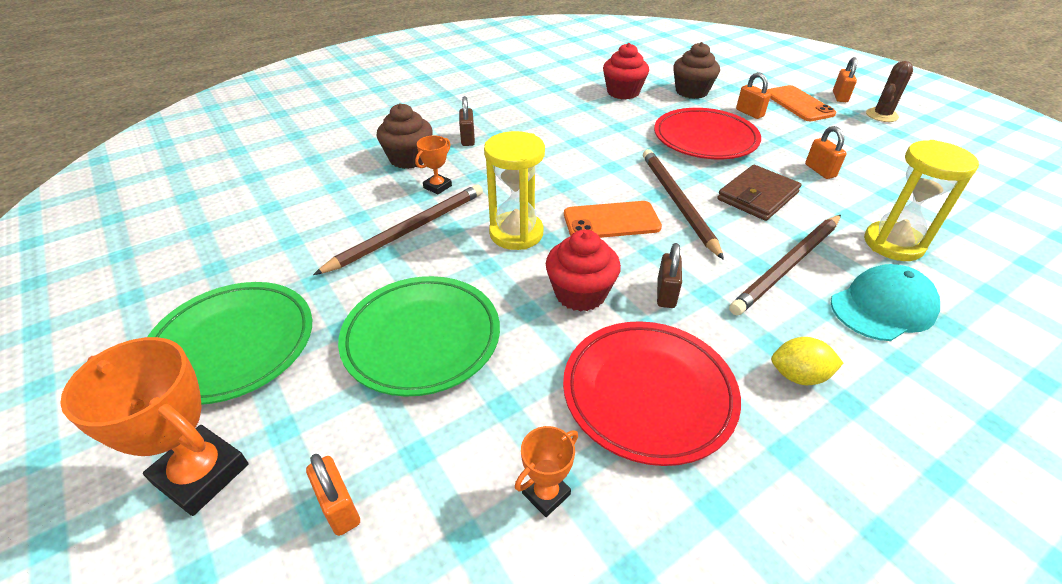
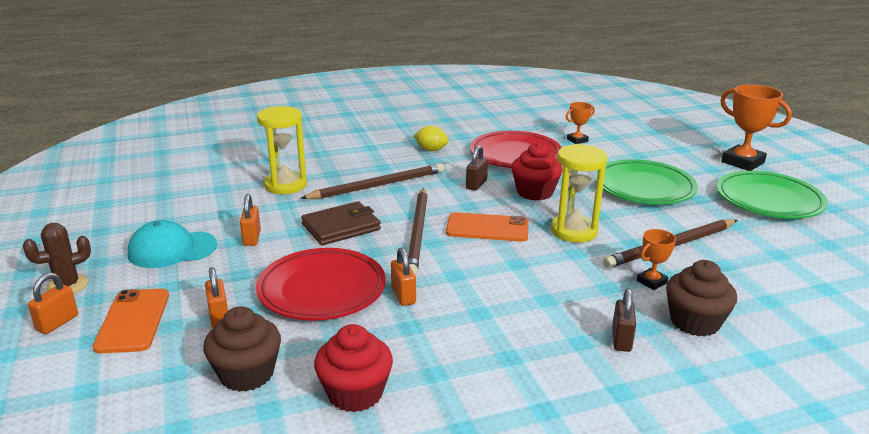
camera: 165 degrees left, 15 degrees down
orange padlock [306,454,360,536] -> orange padlock moved to [391,247,416,306]
turquoise cap [831,264,940,341] -> turquoise cap moved to [128,220,217,268]

